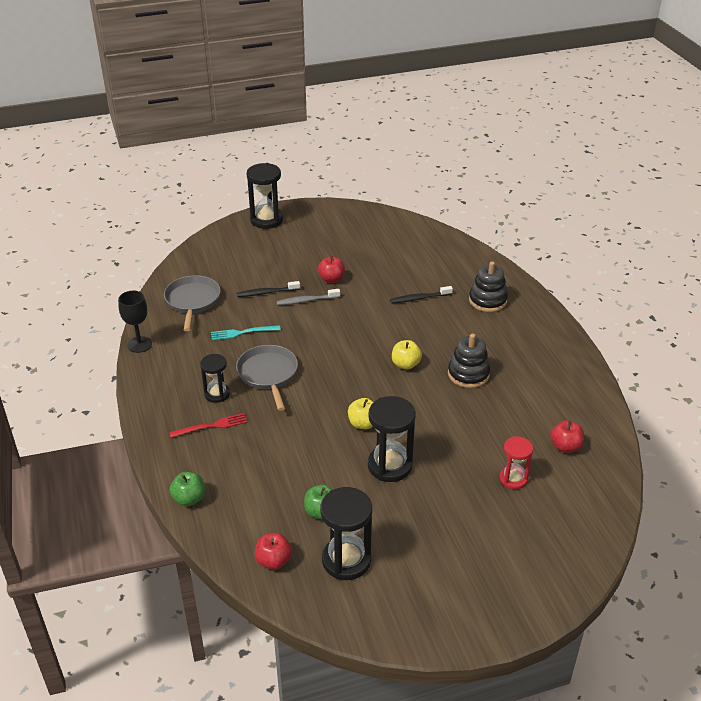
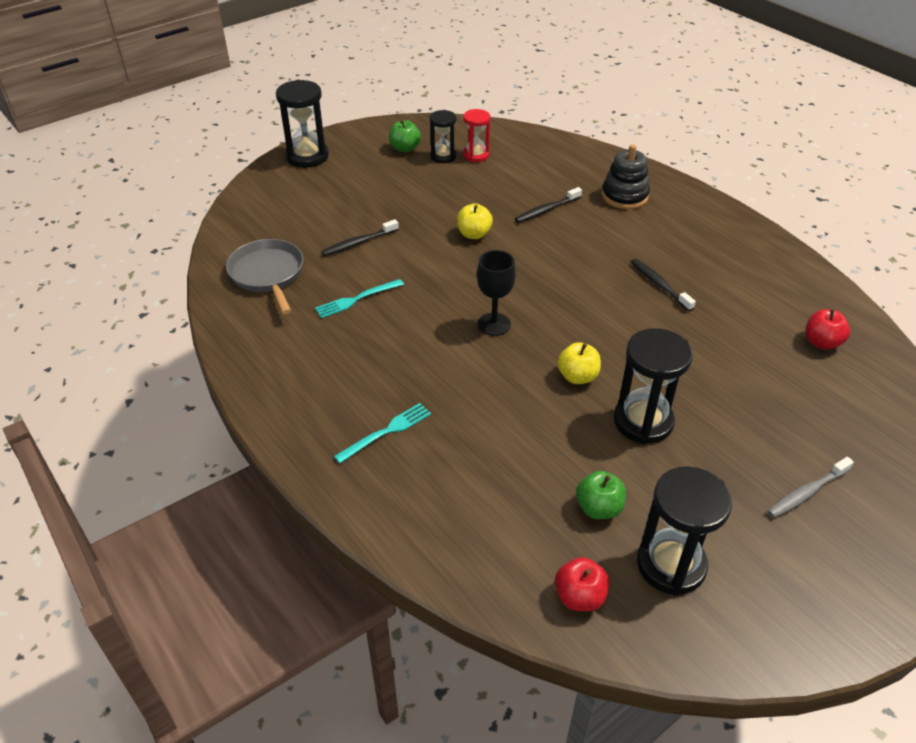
camera: 20 degrees left, 5 degrees up
black goblet [118,291,152,353] -> black goblet moved to [477,250,516,336]
red fork [169,413,247,438] -> turquoise fork [334,403,431,463]
green apple [169,472,205,506] -> green apple moved to [389,120,421,152]
black hourglass [200,354,230,403] -> black hourglass moved to [429,110,456,163]
grey pan [236,345,298,411] -> none
grey toothbrush [276,289,340,305] -> grey toothbrush moved to [767,457,854,518]
red apple [318,256,345,283] -> none
yellow apple [392,340,422,370] -> yellow apple moved to [457,203,493,239]
black stacking toy [448,334,490,388] -> black toothbrush [631,259,696,311]
red hourglass [499,436,533,489] -> red hourglass moved to [463,109,490,162]

